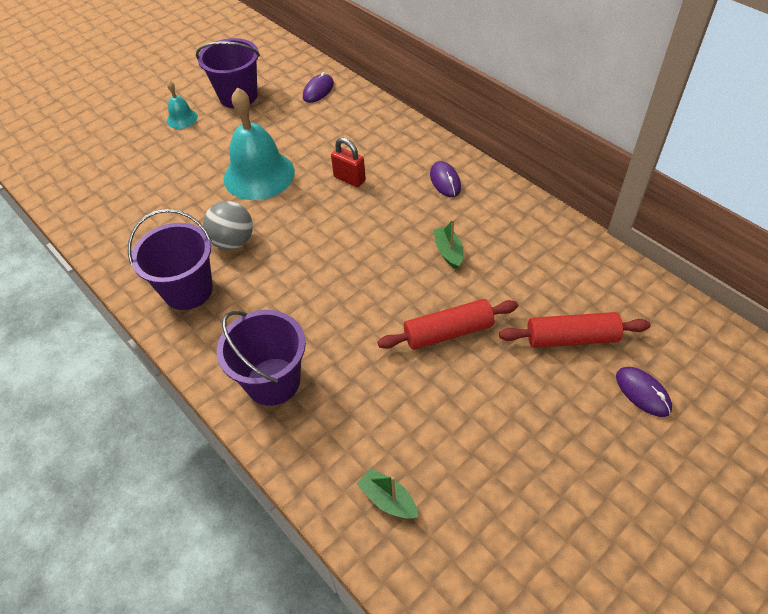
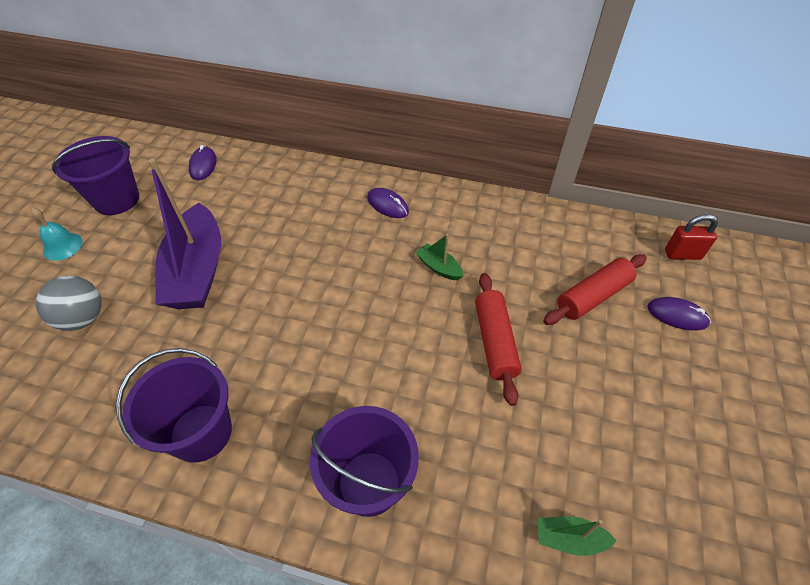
camera: 35 degrees left, 0 degrees up
grey ball [203,201,253,250] -> grey ball moved to [36,275,101,331]
turquoise bell [224,87,295,200] -> purple boat [148,158,221,309]
red padlock [331,138,366,187] -> red padlock moved to [665,214,718,260]
red rolling pin [378,299,518,350] -> red rolling pin turned 45 degrees counterclockwise [475,273,522,406]

